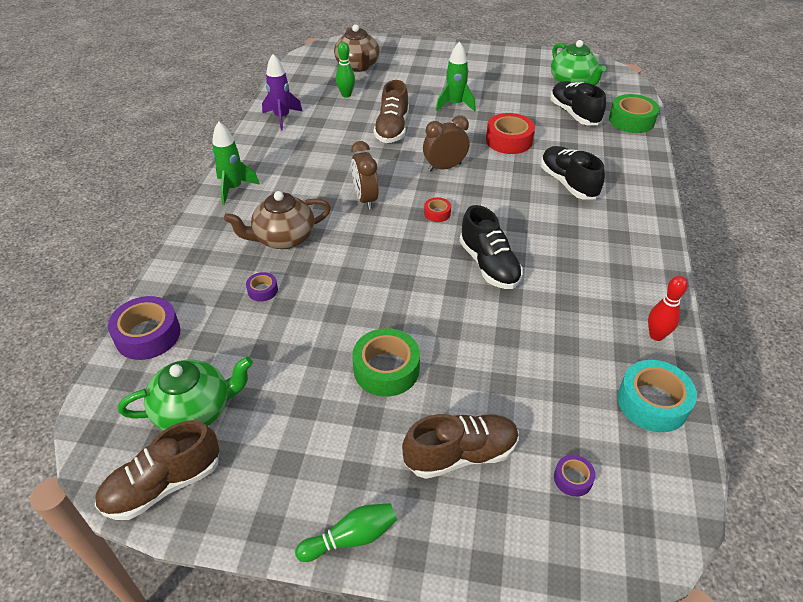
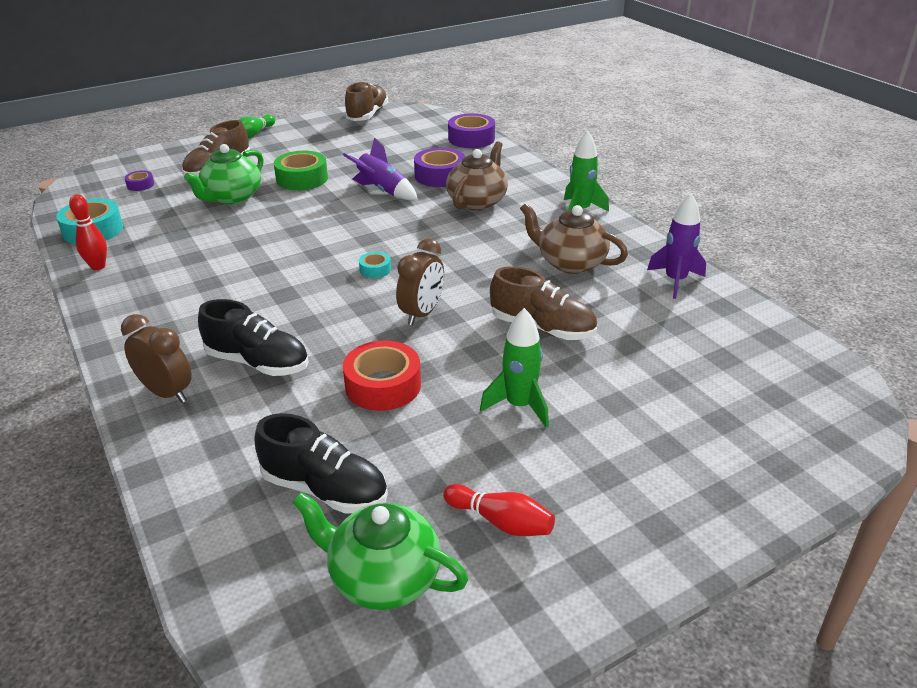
camera: 140 degrees right, 10 degrees down
green teapot [118,357,253,431] -> green teapot moved to [184,144,264,205]
purple tape [246,272,278,302] -> purple tape [414,148,465,187], size x1.98
brown teapot [334,24,380,72] -> brown teapot moved to [520,203,628,274]
green bowling pin [336,42,355,98] -> none
brown clock [351,141,379,210] -> brown clock moved to [121,314,192,403]
brown shoe [374,80,409,143] -> brown shoe turned 150 degrees clockwise [490,266,597,340]
red tape [424,197,451,222] -> turquoise tape [359,252,391,278]
black shoe [459,205,523,289] -> none
green tape [609,94,659,133] -> none
none -> purple rocket [343,138,418,200]
none -> red bowling pin [443,484,555,536]

